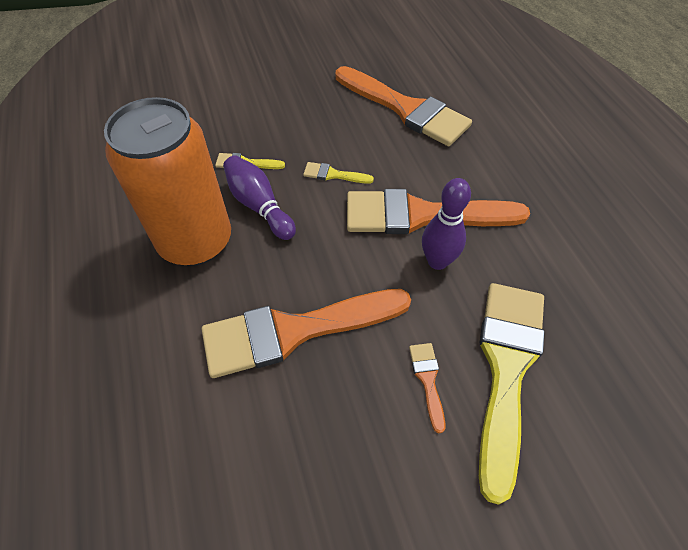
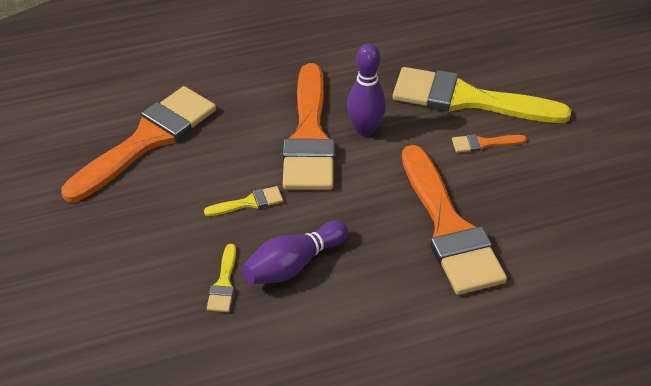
camera: 90 degrees left, 10 degrees down
orange can [104,97,231,266] -> none
yellow brush [303,162,374,184] -> yellow brush turned 120 degrees counterclockwise [204,186,283,216]

